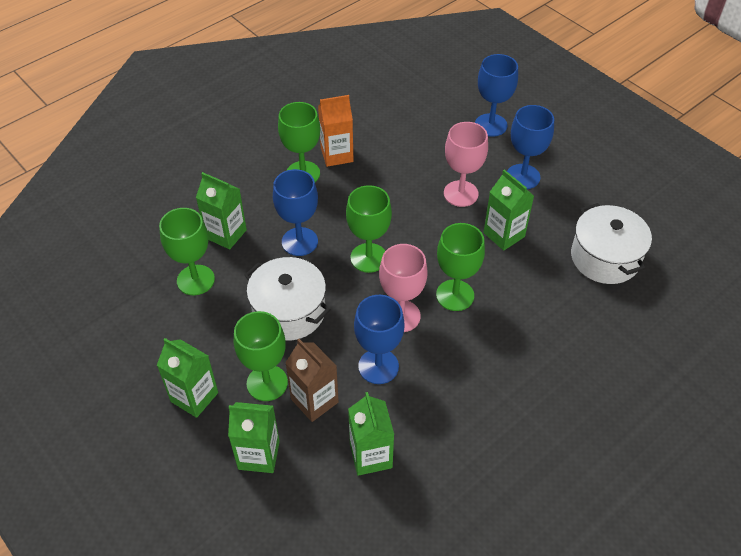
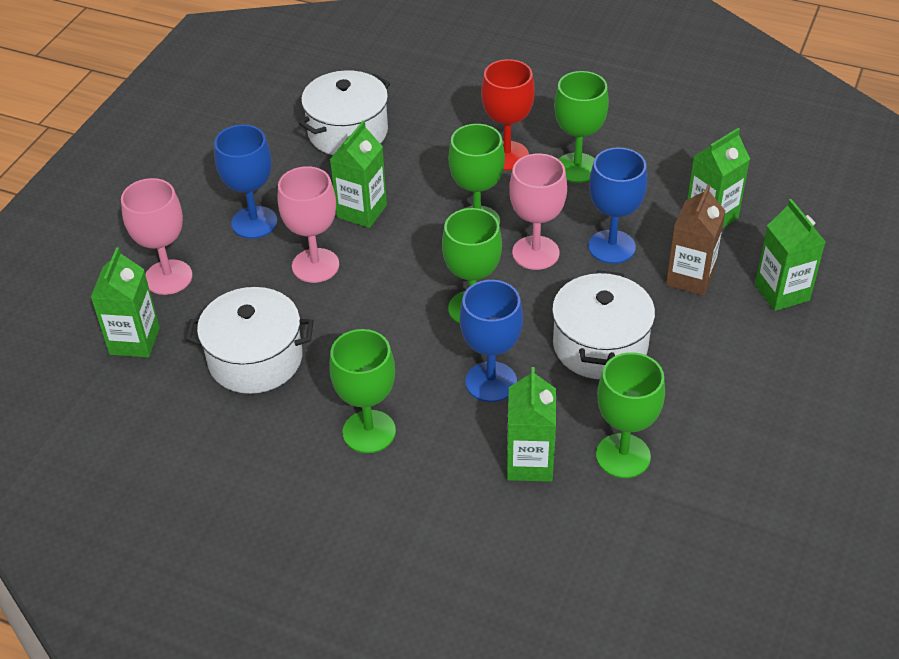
camera: 115 degrees left, 5 degrees down
green carton [157,338,218,418] -> green carton moved to [90,247,160,358]
green goblet [234,311,288,401] -> green goblet moved to [554,71,609,183]
orange carton [318,95,353,167] -> none
blue goblet [475,54,518,137] -> pink goblet [121,178,193,295]
none -> white pot [185,287,314,394]
none -> red goblet [481,59,535,170]

